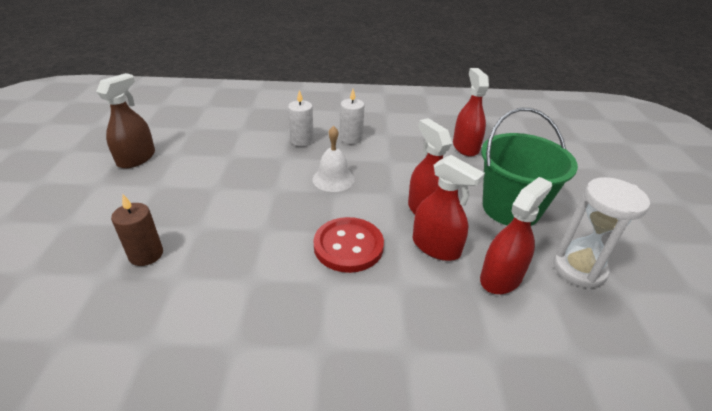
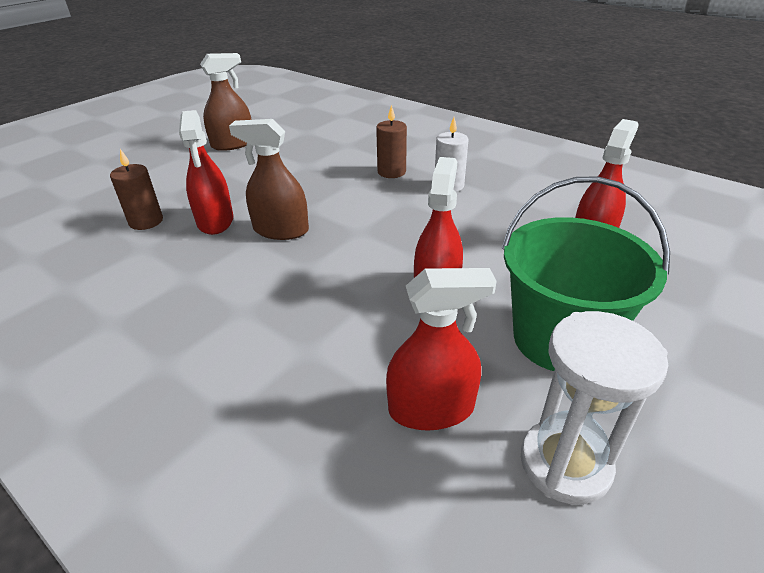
camera: 40 degrees right, 0 degrees up
white candle [288,90,314,146] -> brown candle [376,105,407,178]
white bell [312,126,355,192] -> none
red button [314,217,384,273] -> none
red spray bottle [413,155,485,261] -> red spray bottle moved to [179,110,233,235]
none -> brown spray bottle [229,119,309,240]

